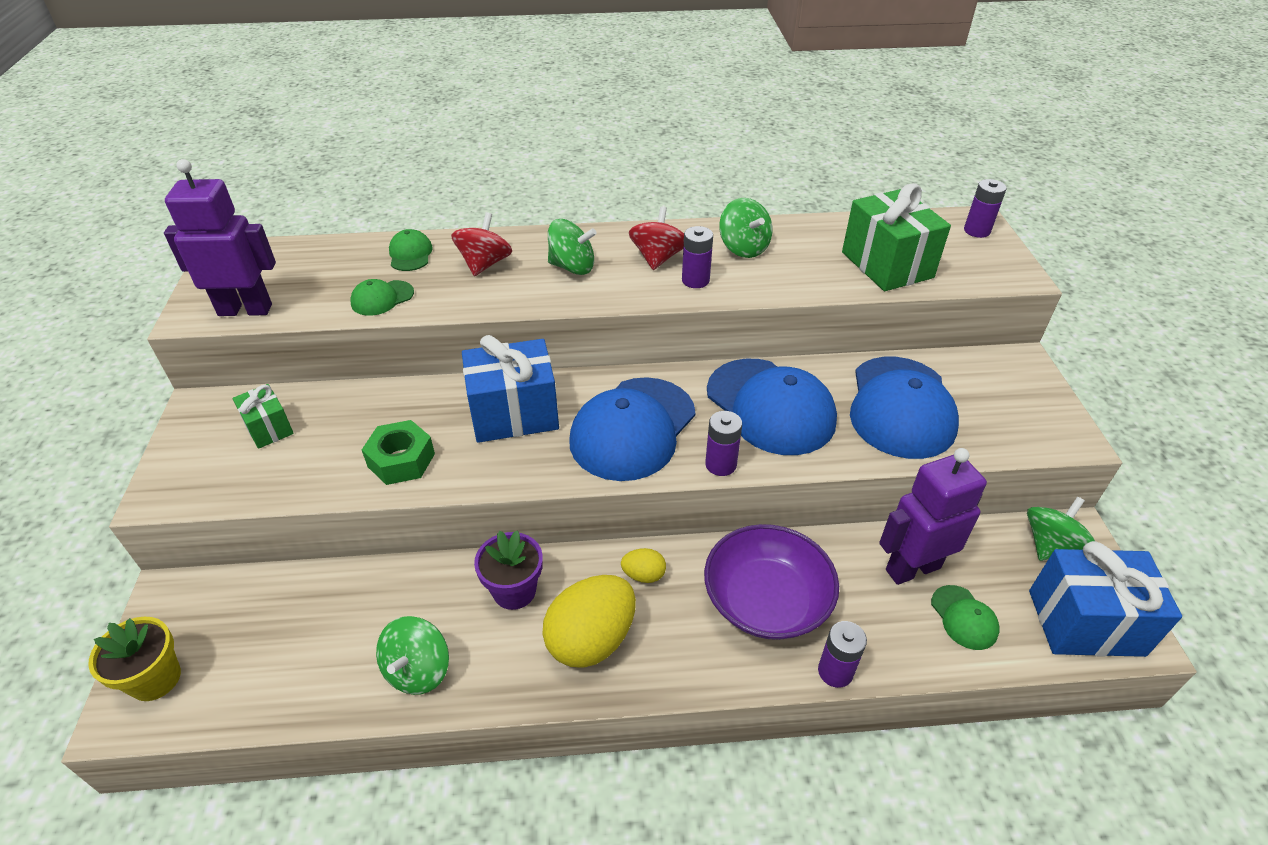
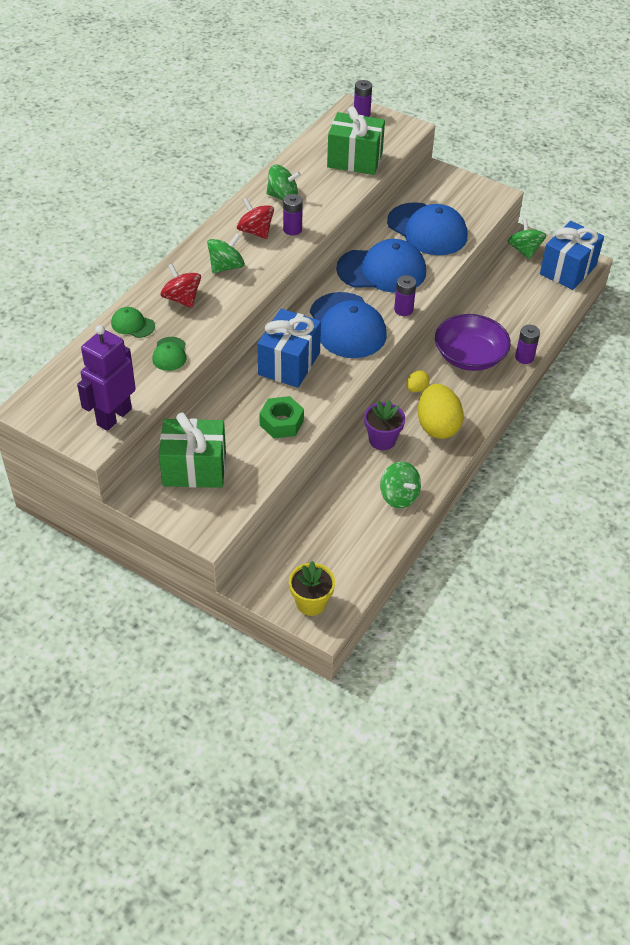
camera: 55 degrees left, 5 degrees up
green gift [233,384,294,449] -> green gift [159,413,226,488], size x1.86
purple robot [879,448,987,585] -> none
green cap [931,585,1000,650] -> none

